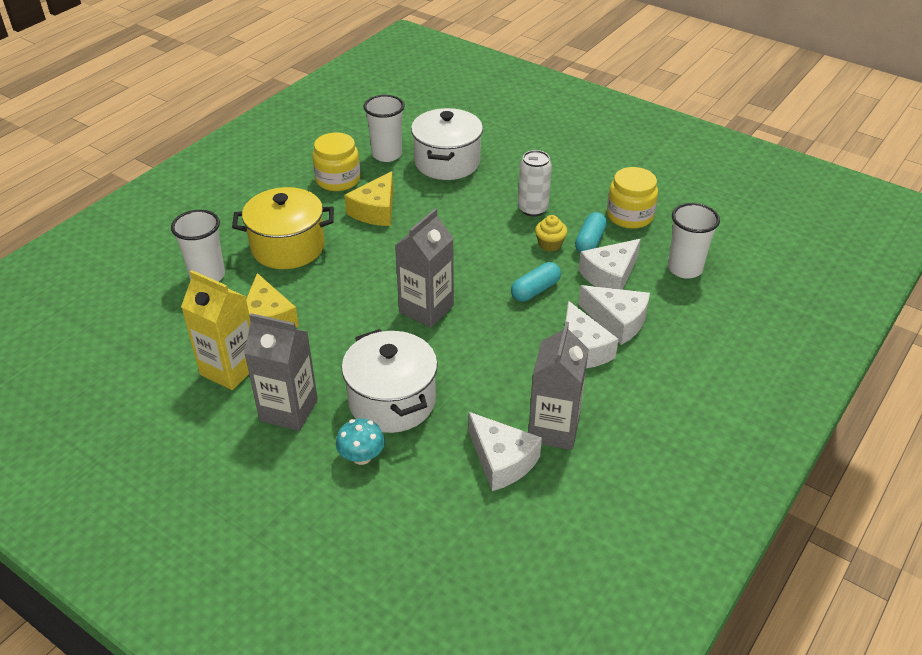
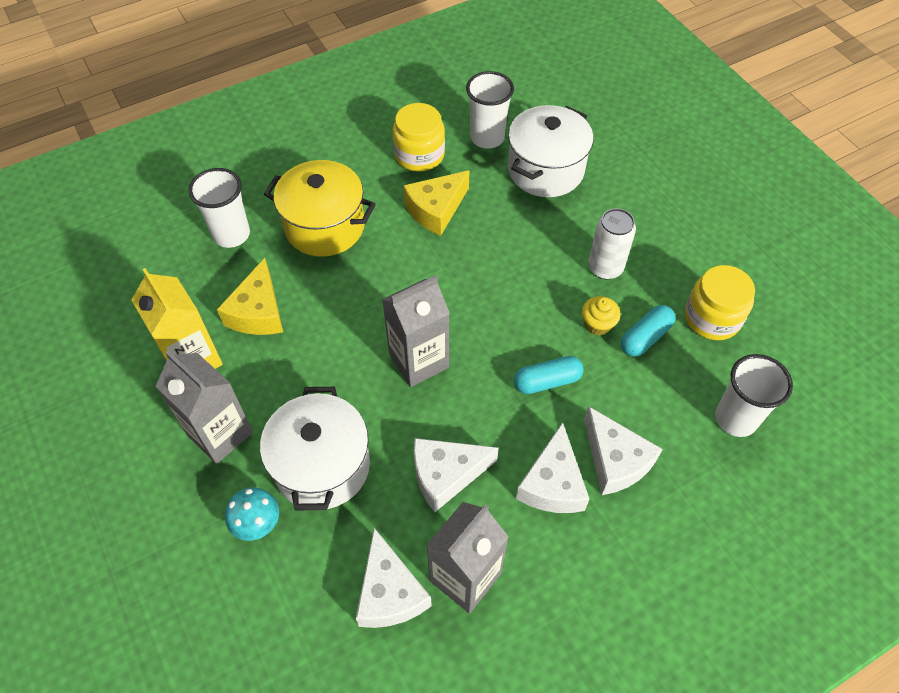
camera: 25 degrees right, 15 degrees up
white cheese [579,239,641,290] -> white cheese moved to [414,438,499,512]

